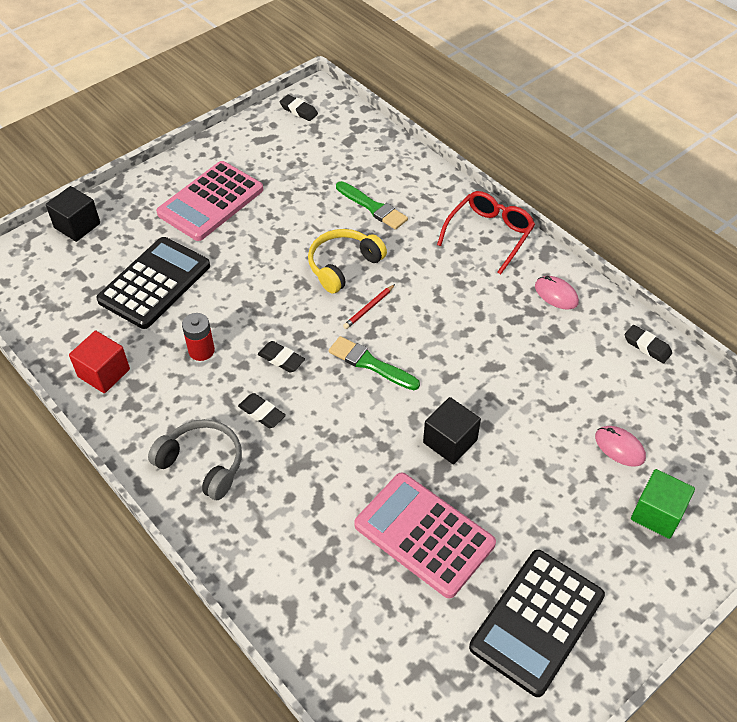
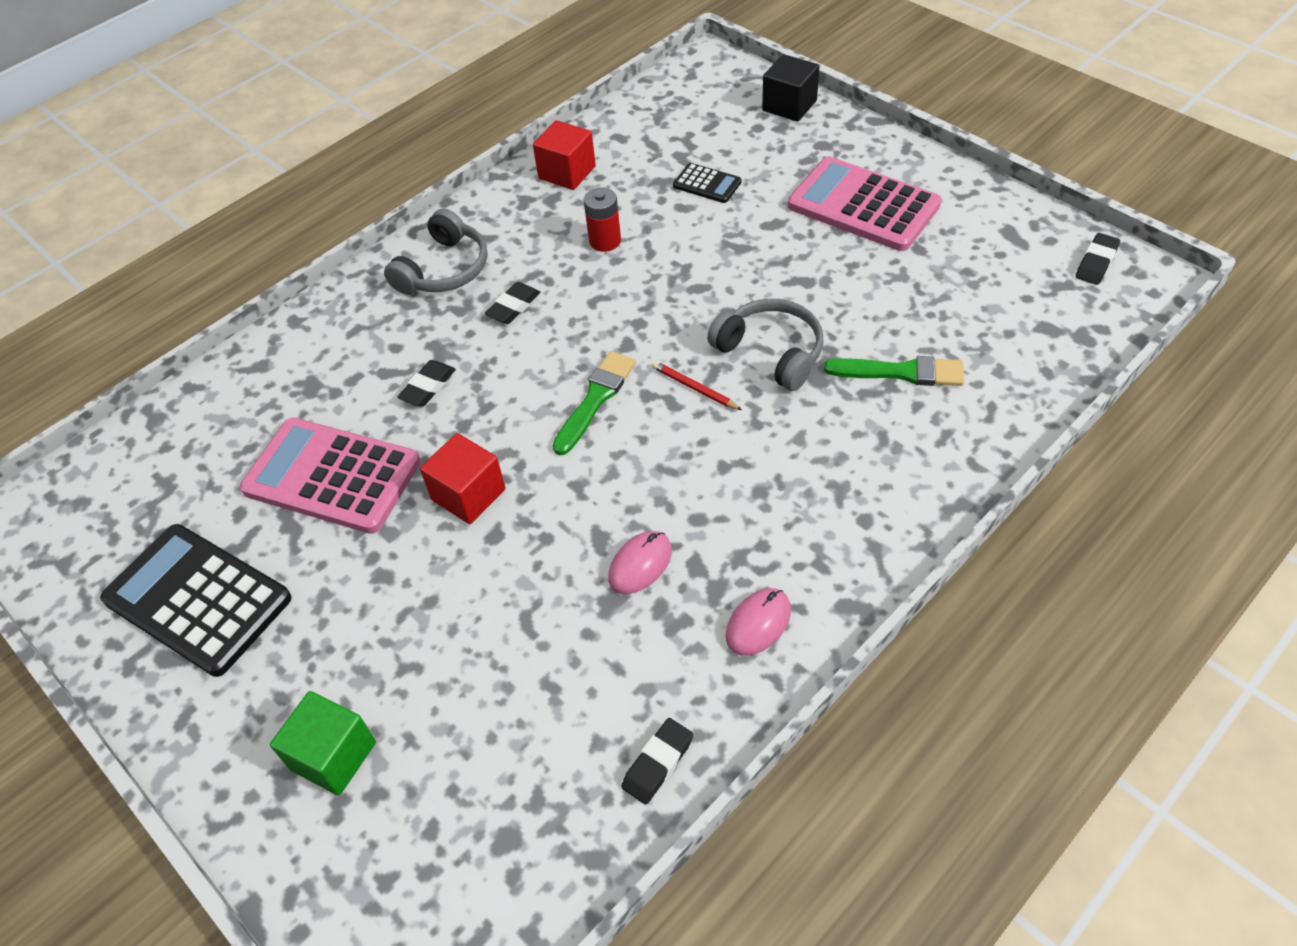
camera: 90 degrees right, 0 degrees up
black calculator [96,237,210,329] -> black calculator [673,163,742,203], size x0.47
black eraser [258,341,305,373] -> black eraser moved to [398,360,456,407]
yellow headphones [308,229,387,294] -> grey headphones [707,299,824,391]
green brush [336,181,408,230] -> green brush turned 120 degrees counterclockwise [824,356,964,386]
pink calculator [354,473,496,598] -> pink calculator turned 105 degrees counterclockwise [240,418,421,534]
black cube [423,397,481,464] -> red cube [420,433,506,524]
red glasses [437,191,535,275] -> none
pink mouse [595,426,646,467] -> pink mouse moved to [608,531,672,594]

